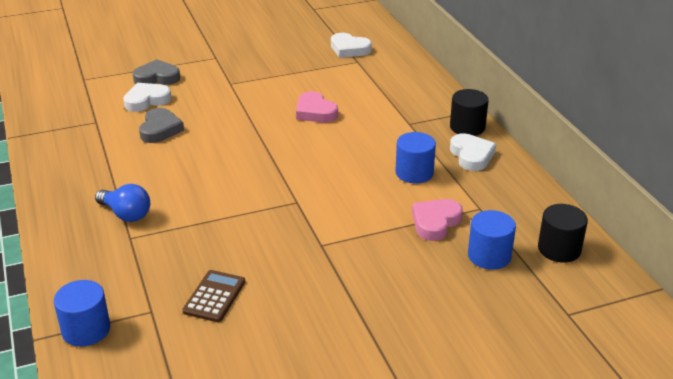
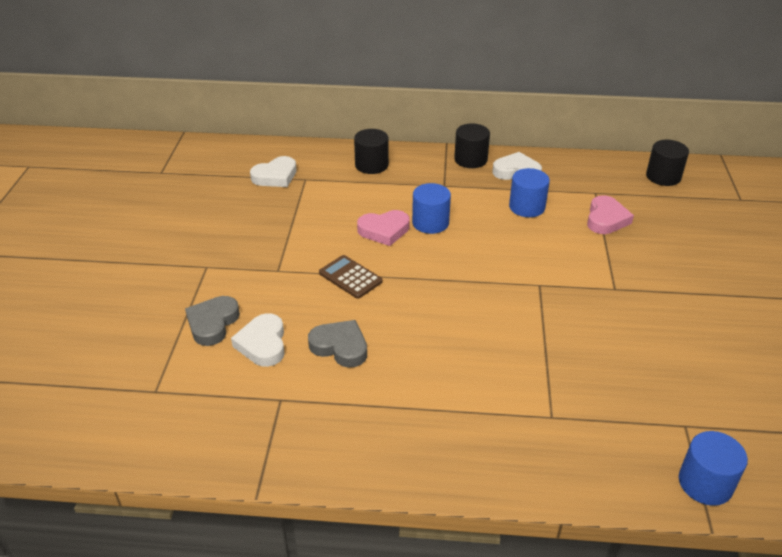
camera: 65 degrees left, 5 degrees up
blue light bulb [95,184,150,222] -> none
brown calculator [182,270,245,322] -> brown calculator moved to [319,255,383,299]
pink heart [412,199,463,241] -> pink heart turned 135 degrees counterclockwise [587,195,634,234]
blue cylinder [468,210,516,270] -> blue cylinder moved to [412,183,451,234]
none -> black cylinder [354,129,389,174]

